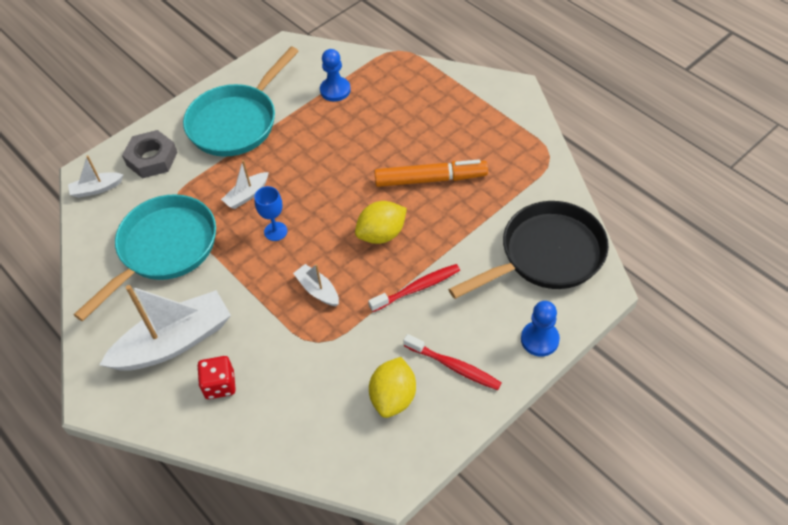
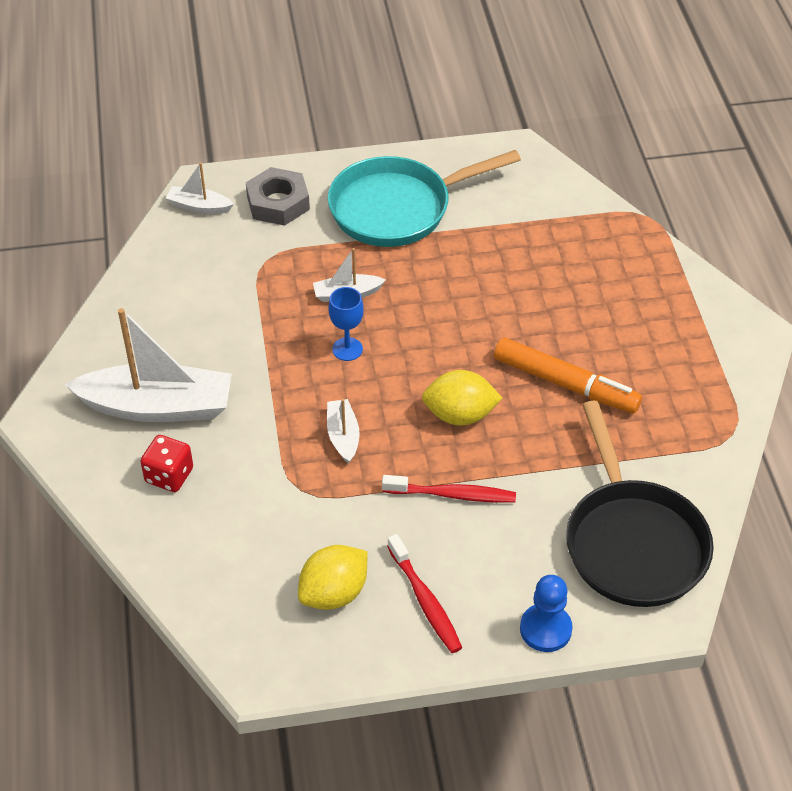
camera: 30 degrees right, 5 degrees down
turquoise pan [74,194,216,321] -> none
blue pawn [320,49,351,102] -> none
black pan [448,201,609,299] -> black pan turned 75 degrees clockwise [566,401,714,607]

